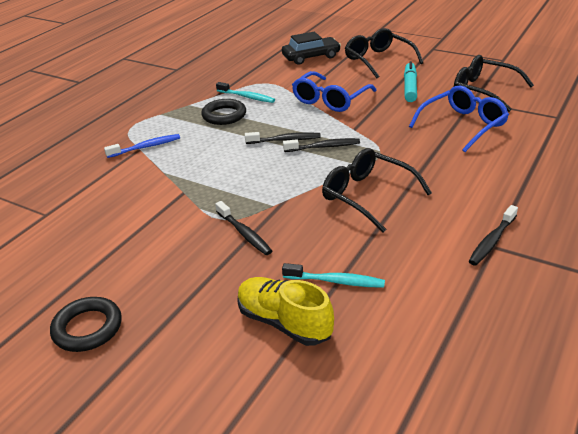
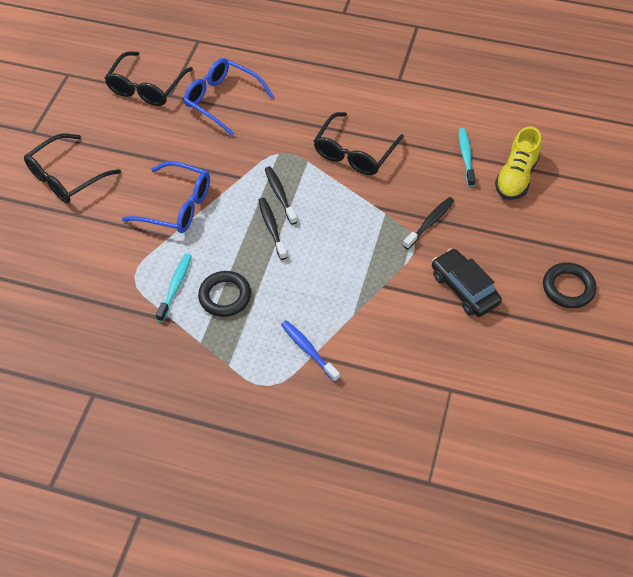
camera: 105 degrees left, 20 degrees up
black car [282,32,341,65] -> black car moved to [432,248,502,317]
turquoise marker [404,61,417,102] -> none
black toothbrush [469,205,518,266] -> none

